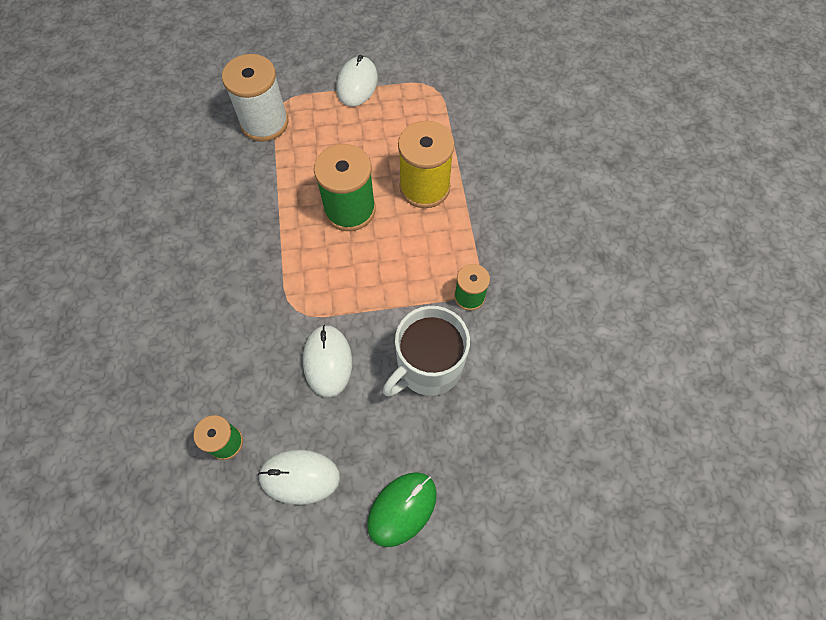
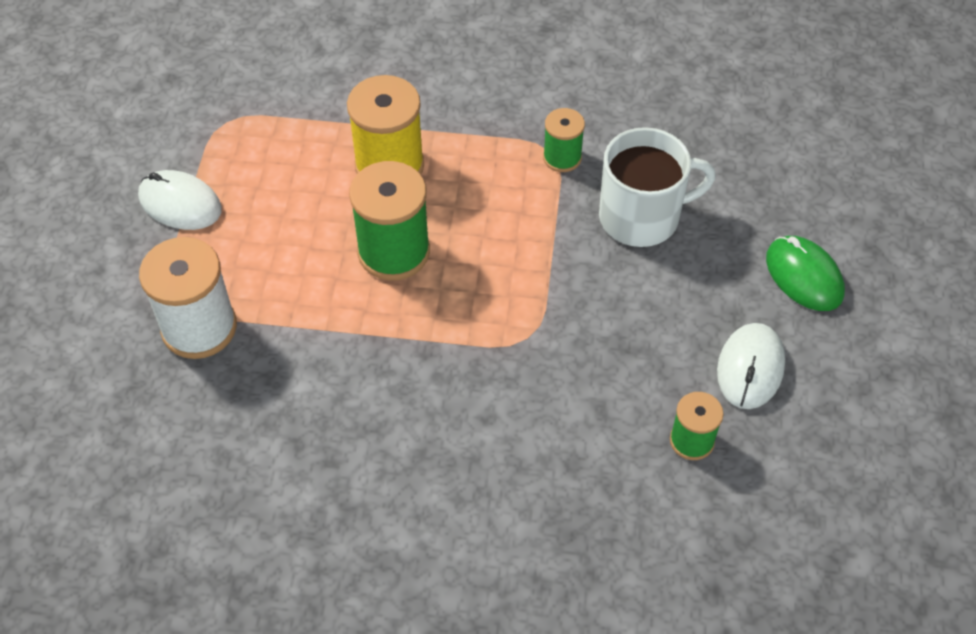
camera: 75 degrees left, 10 degrees down
white mouse [303,325,352,398] -> none
white mug [383,306,470,397] -> white mug turned 75 degrees counterclockwise [599,127,716,247]

